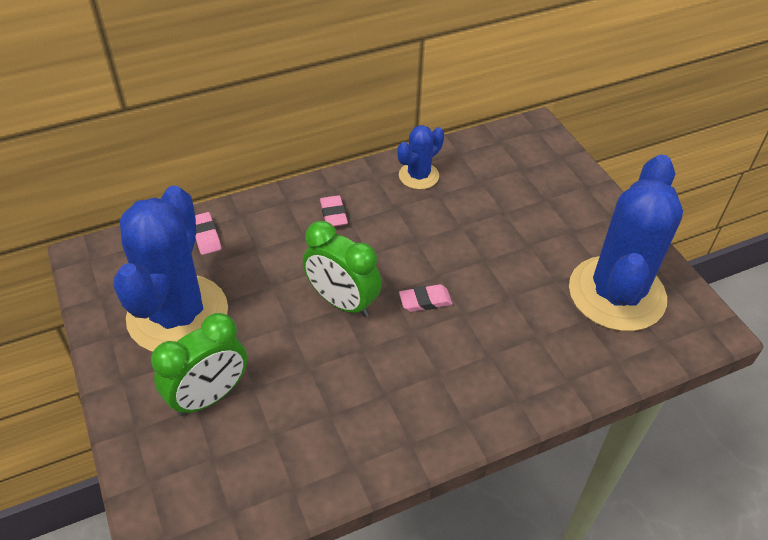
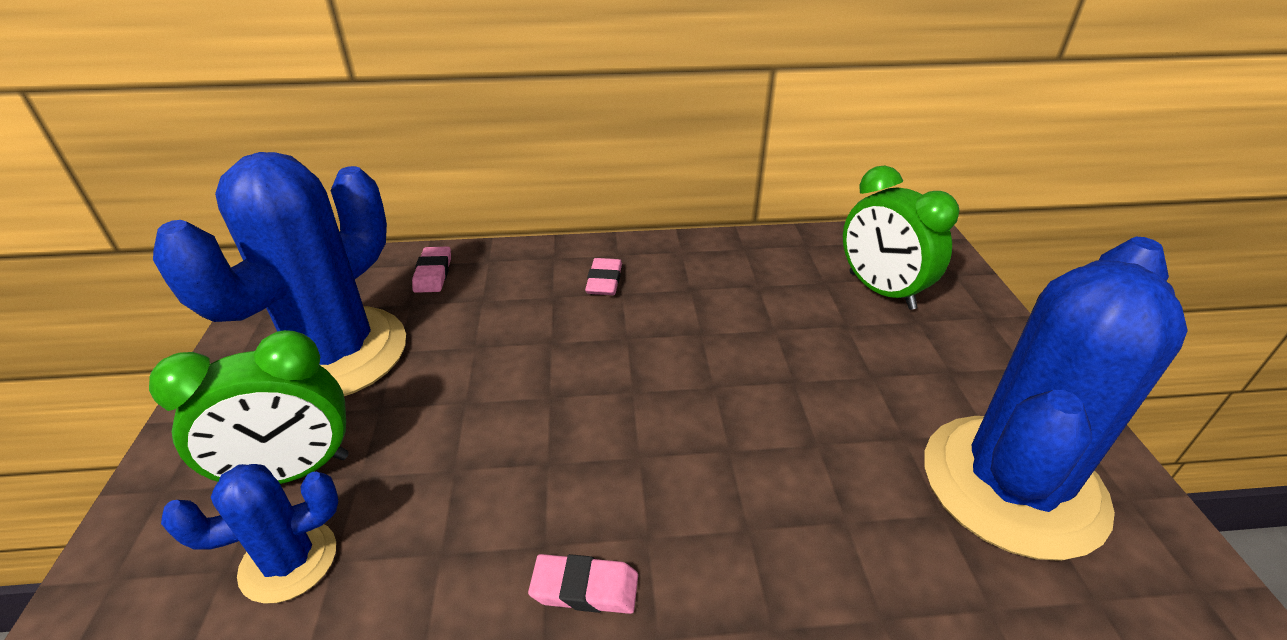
camera: 20 degrees right, 10 degrees down
green clock [303,221,382,317] -> green clock moved to [843,166,959,310]
blue cactus [397,125,444,190] -> blue cactus moved to [161,464,338,604]
pink eraser [399,284,452,312] -> pink eraser moved to [528,554,638,614]

